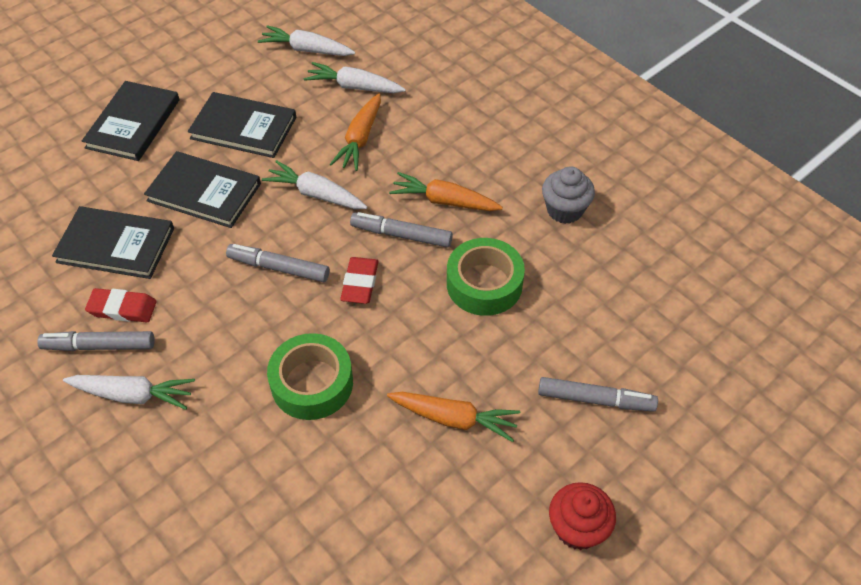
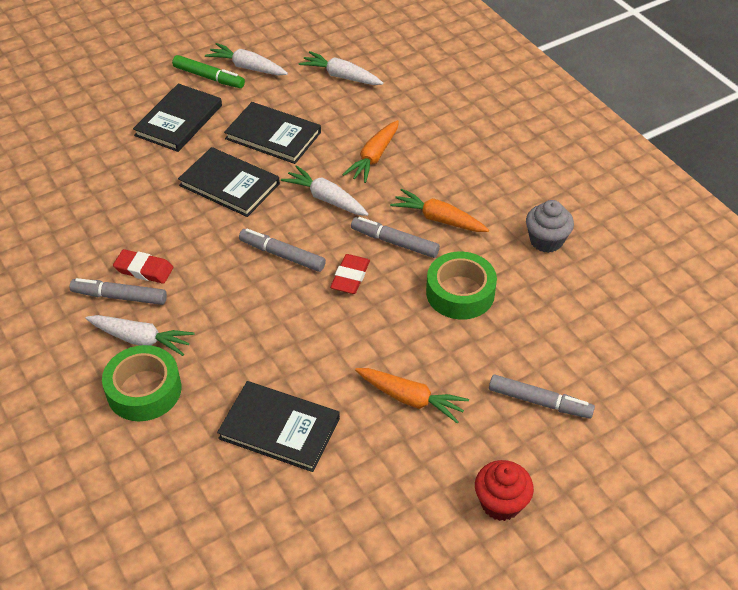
camera: 10 degrees right, 5 degrees down
black book [52,206,174,279] -> black book moved to [217,381,340,472]
green tape [267,333,353,420] -> green tape moved to [102,345,182,421]
white carrot [304,62,406,93] -> white carrot moved to [205,43,288,75]
none -> green marker [172,55,245,88]

